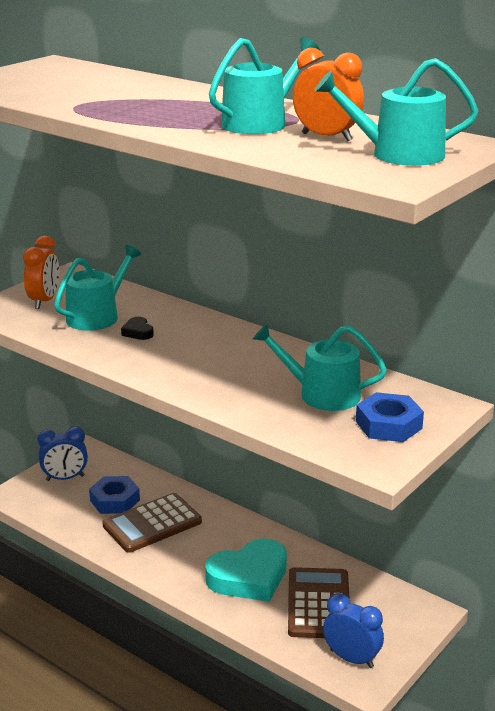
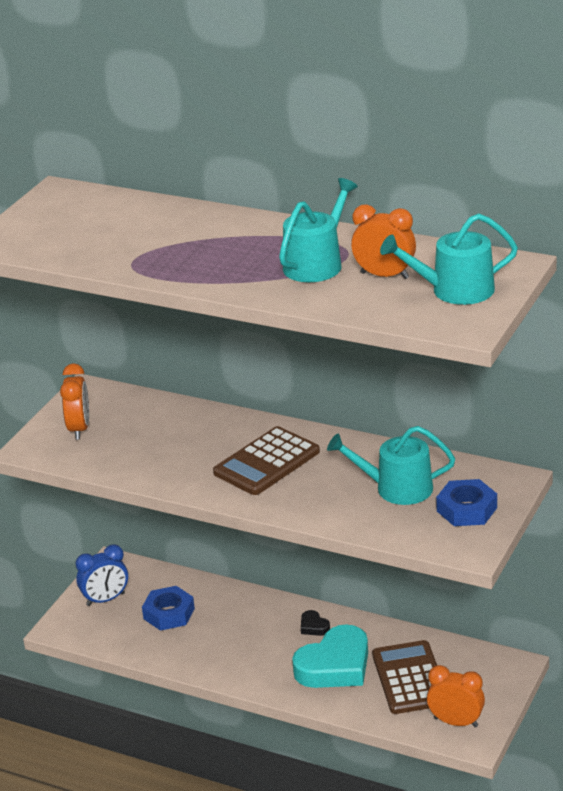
camera: 10 degrees left, 5 degrees up
turquoise watering can [54,245,141,331] -> none
brown calculator [102,493,202,553] -> brown calculator moved to [213,426,320,495]
black heart [121,317,154,340] -> black heart moved to [301,610,330,636]
blue clock [323,593,384,668] -> orange clock [427,665,485,727]

